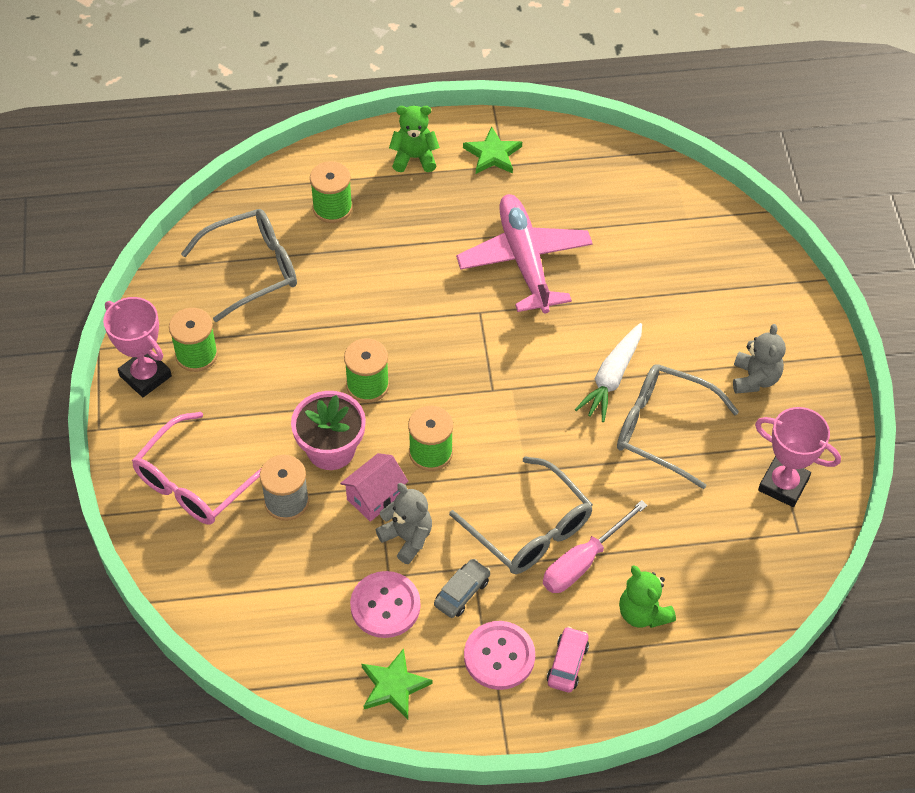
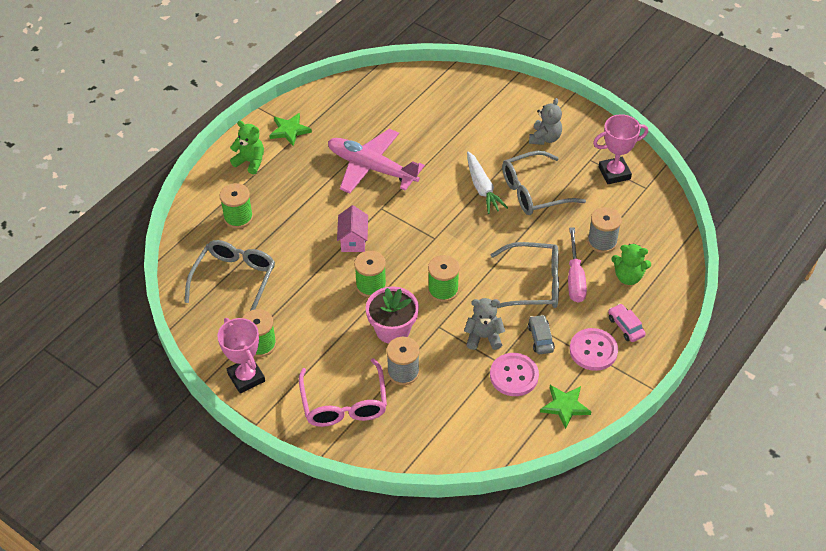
camera: 45 degrees left, 5 degrees down
pink trophy [103,297,172,397] -> pink trophy turned 60 degrees clockwise [217,318,265,394]
pink house [340,453,408,522] -> pink house moved to [337,205,368,252]
green teddy bear [389,106,440,172] -> green teddy bear turned 75 degrees clockwise [230,121,264,174]
grey teddy bear [733,324,786,394] -> grey teddy bear turned 60 degrees clockwise [529,98,562,145]
none -> grey spool [587,207,622,253]

